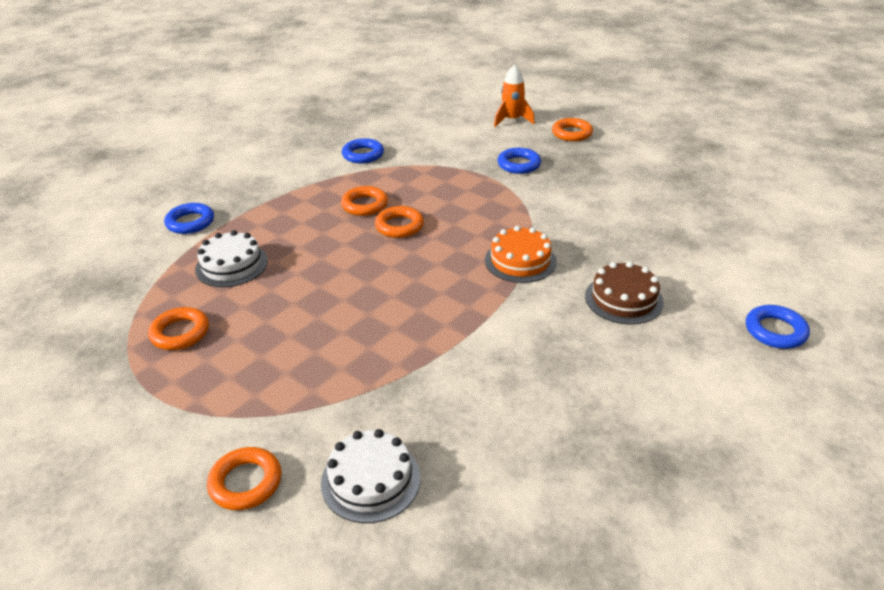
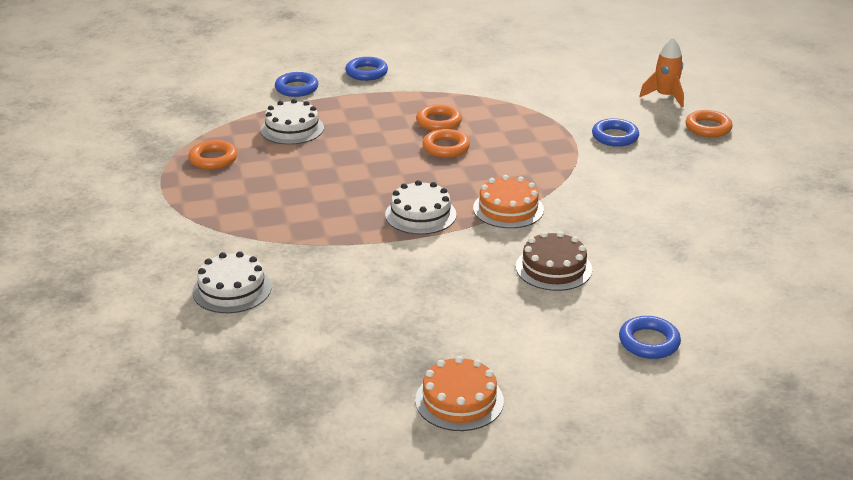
camera: 35 degrees right, 5 degrees down
orange ring [207,447,281,510] -> none
blue ring [342,138,384,163] -> blue ring moved to [345,57,388,81]
none -> white cake [385,180,456,235]
none -> orange cake [415,356,504,431]

